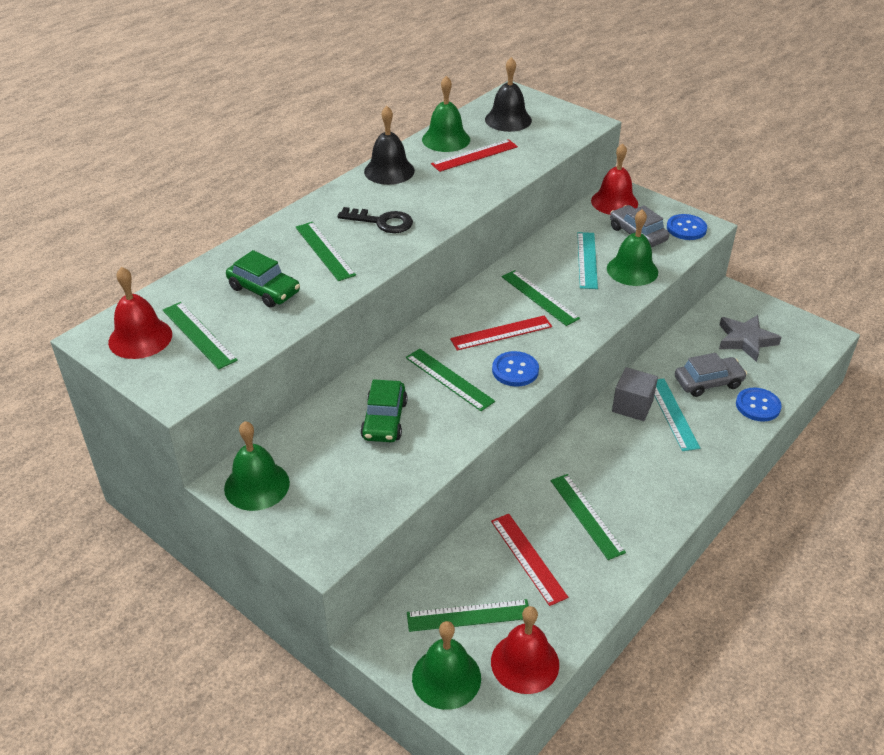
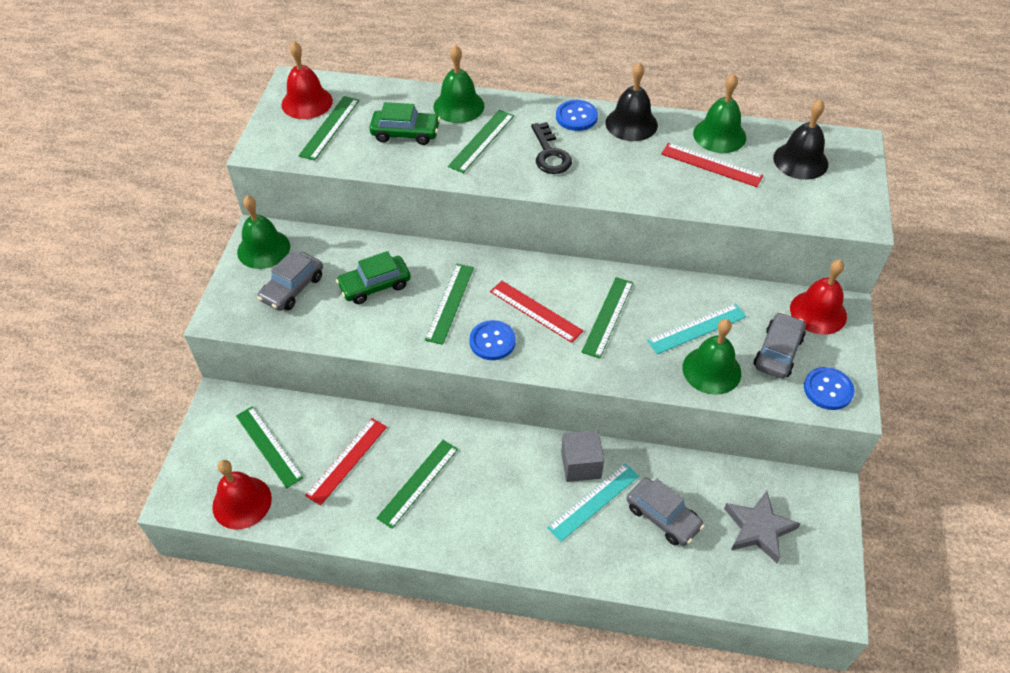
camera: 60 degrees right, 10 degrees up
green car [226,250,300,308] -> green car turned 90 degrees counterclockwise [369,102,440,145]
green bell [412,621,481,710] -> green bell moved to [433,45,485,123]
blue button [736,387,782,422] -> blue button moved to [556,100,598,131]
none -> grey car [257,251,323,311]

